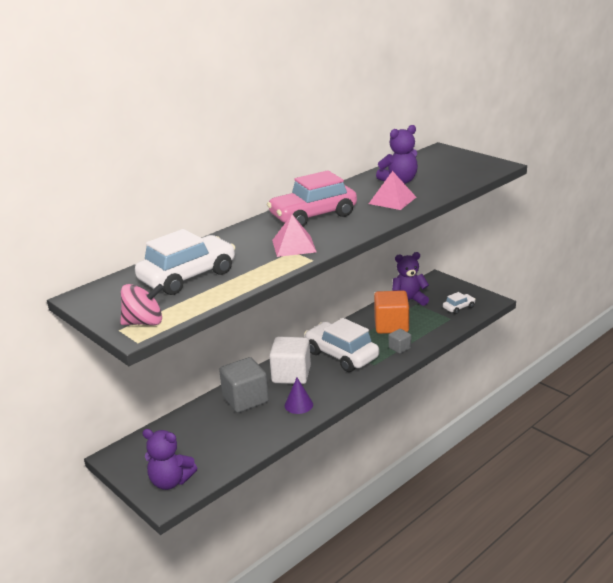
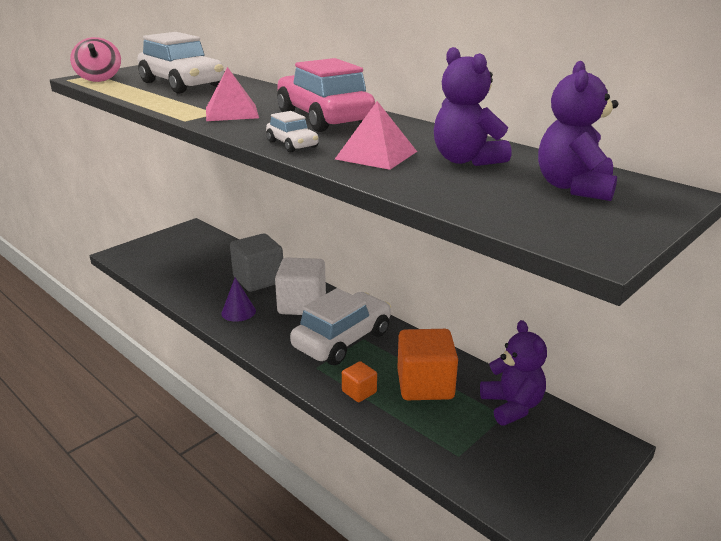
camera: 85 degrees right, 0 degrees up
purple teddy bear [142,429,197,490] -> purple teddy bear moved to [538,61,618,201]
grey cube [389,329,411,354] -> orange cube [342,361,377,402]
white car [443,292,476,314] -> white car moved to [266,111,319,152]

